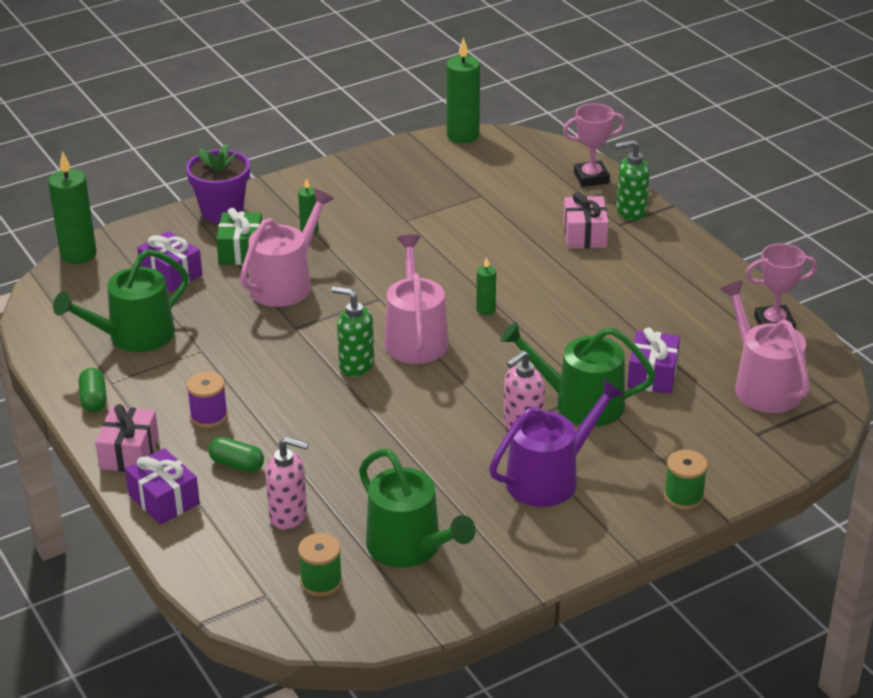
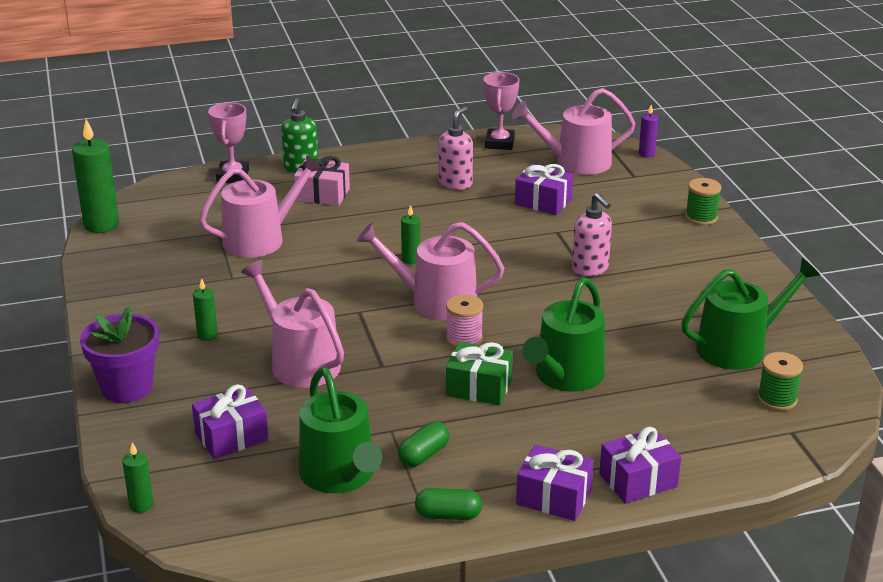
camera: 75 degrees left, 5 degrees down
green candle [48,151,97,264] -> green candle [122,442,154,513], size x0.51
pink gift [95,404,159,472] -> purple gift [516,444,594,521]
purple spool [187,371,228,428] -> none
green capsule [208,437,264,473] -> green capsule moved to [398,421,449,467]
green gift [216,208,262,265] -> green gift moved to [446,342,513,405]
pink soap dispenser [265,437,309,530] -> pink soap dispenser moved to [438,107,473,190]
green soap dispenser [331,286,374,377] -> pink spool [446,294,483,348]
purple watering can [489,379,625,507] -> none
green watering can [500,322,656,427] -> green watering can moved to [522,277,605,392]
none -> pink watering can [199,155,323,258]
none -> purple candle [639,105,658,158]

